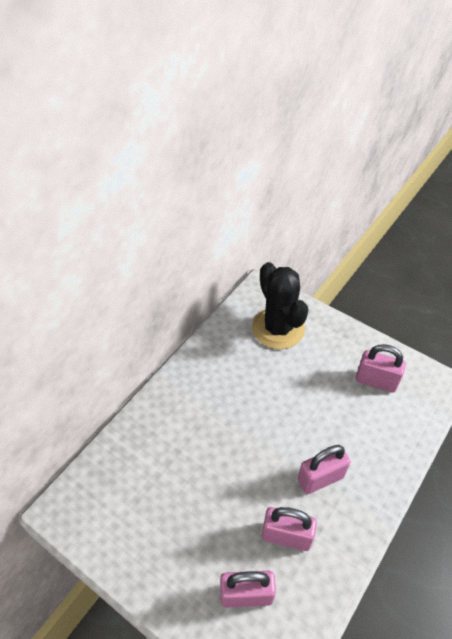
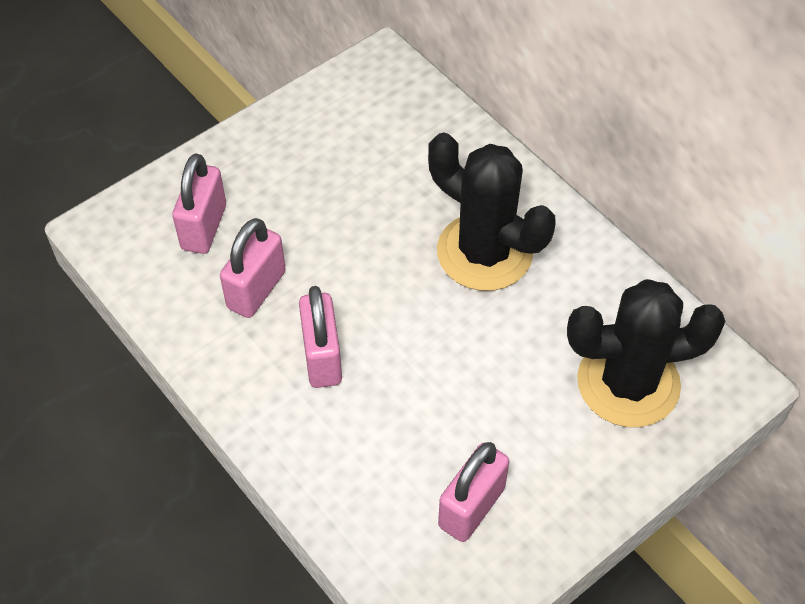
camera: 105 degrees right, 5 degrees up
none -> black cactus [428,132,556,291]

